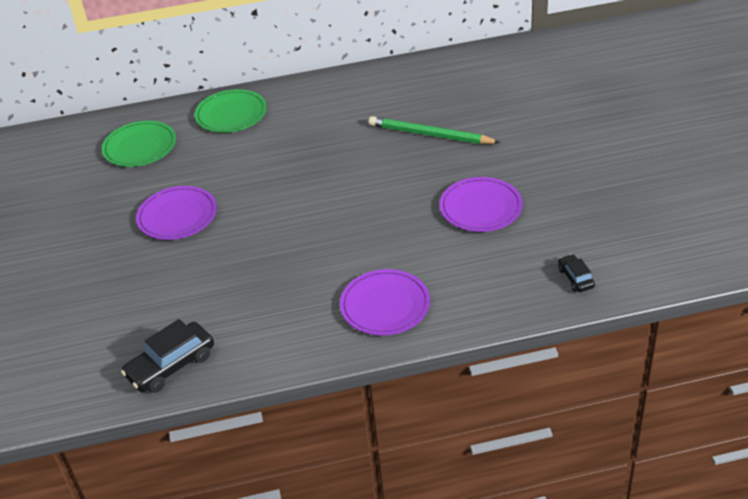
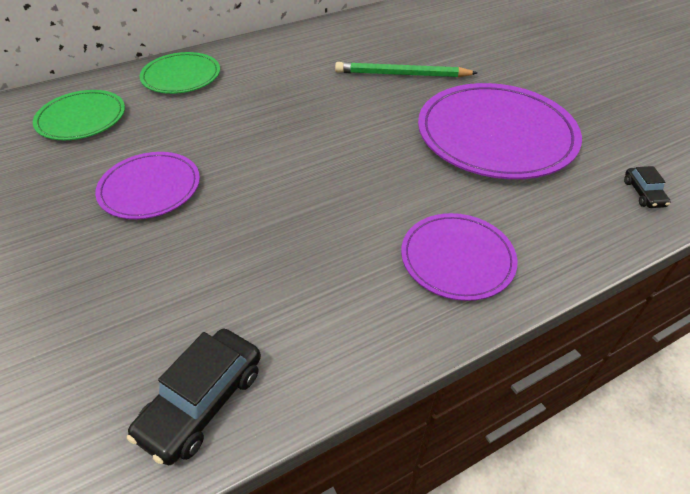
camera: 20 degrees left, 5 degrees up
purple plate [440,177,523,232] -> purple plate [418,83,582,179], size x1.76
black car [558,254,595,292] -> black car turned 150 degrees counterclockwise [624,166,671,208]

